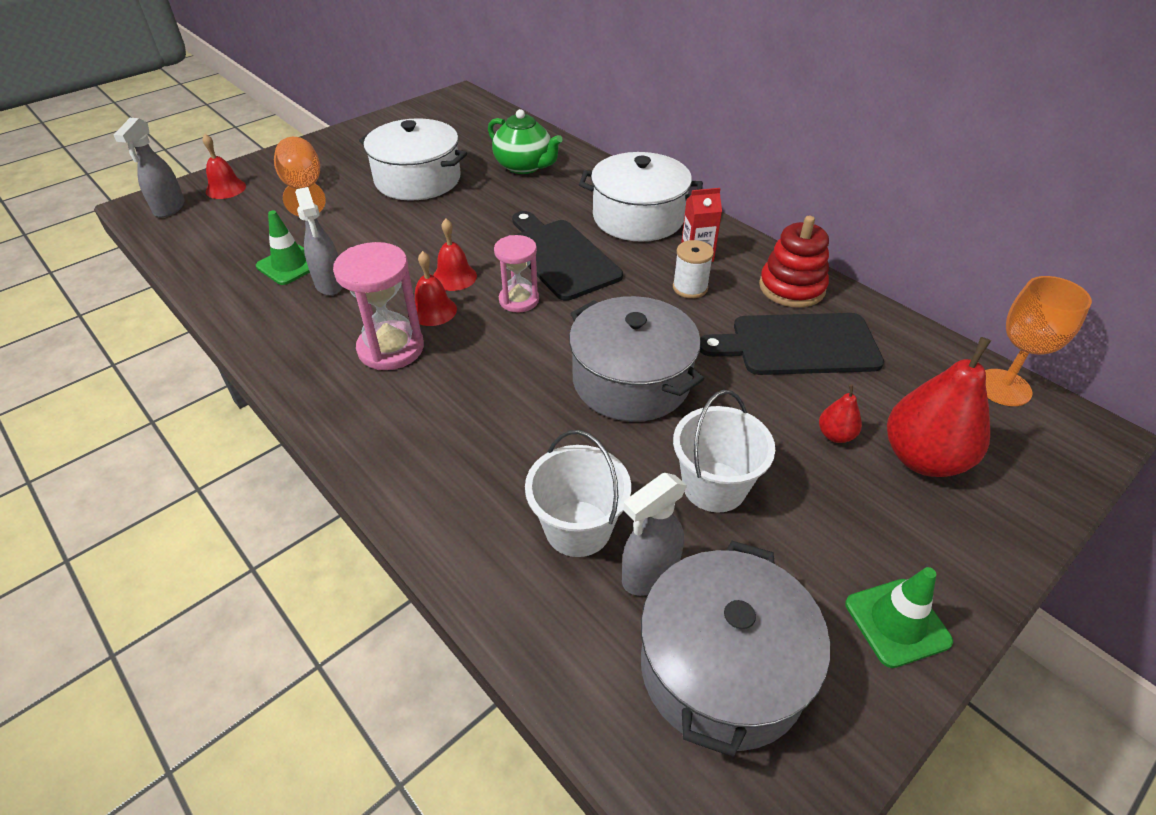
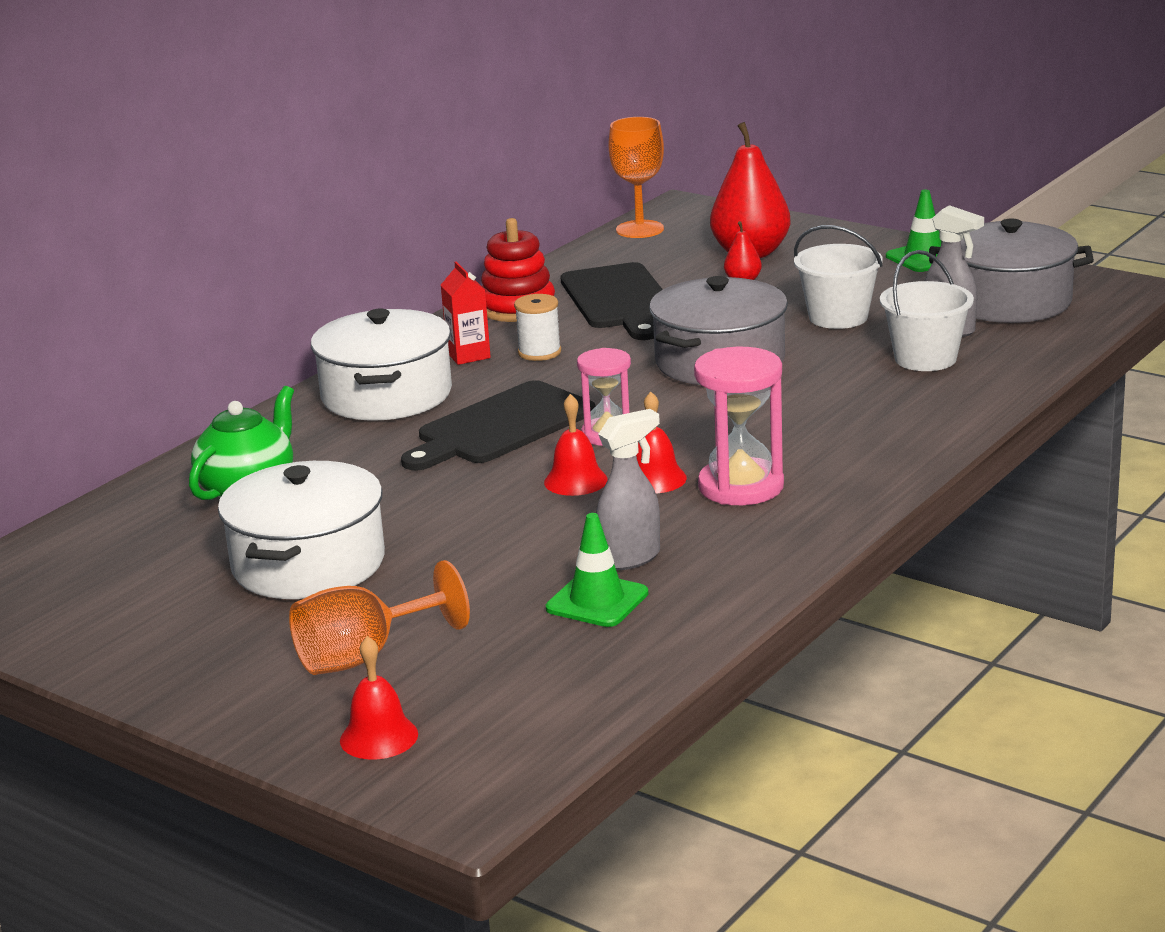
camera: 100 degrees left, 20 degrees down
grey spray bottle [114,118,185,218] -> none

